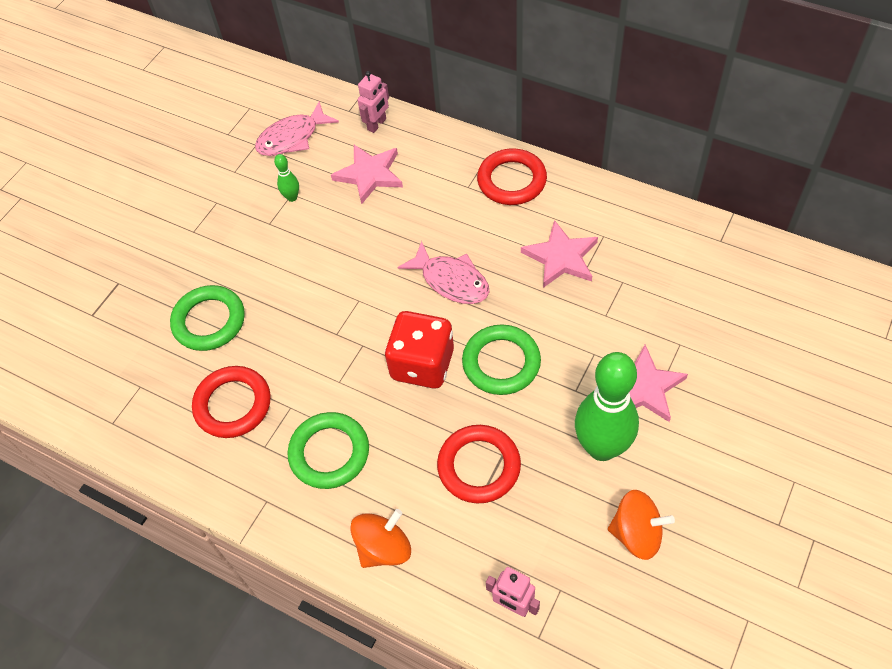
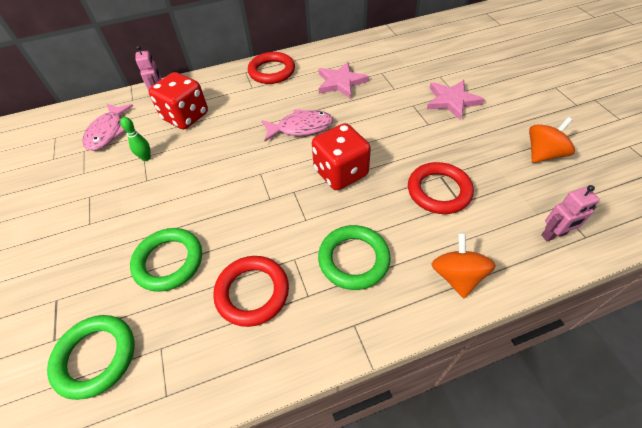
camera: 50 degrees left, 5 degrees down
pink star [331,145,403,205] -> red dice [149,72,208,129]
green ring [462,325,541,395] -> green ring moved to [47,315,135,400]
green bowling pin [575,352,639,461] -> none

